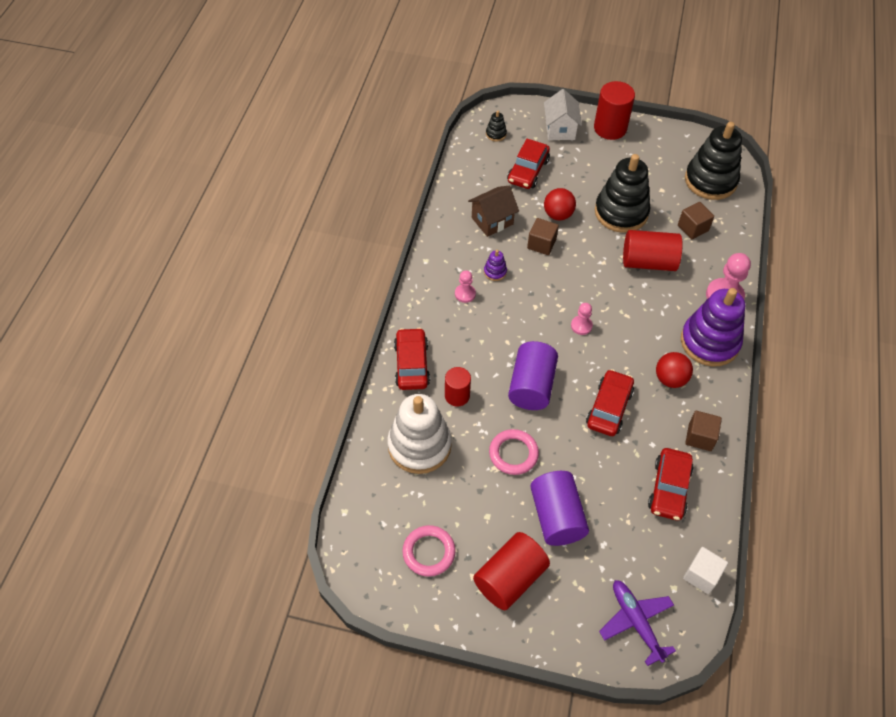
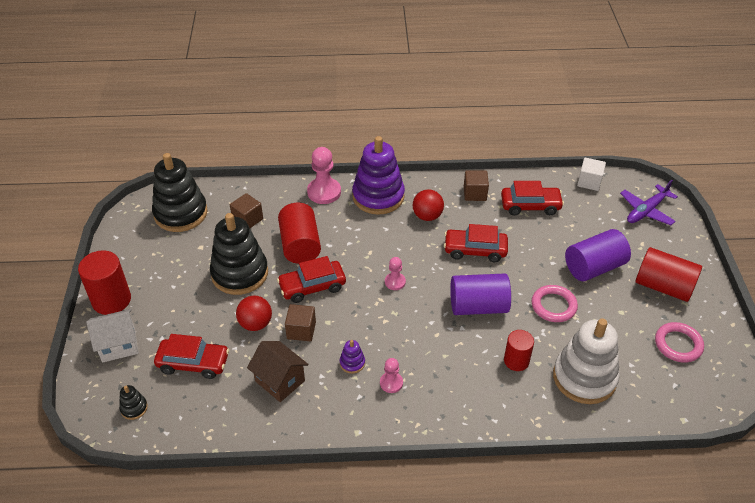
camera: 105 degrees left, 10 degrees down
red car [394,328,430,390] -> red car moved to [277,256,346,303]

